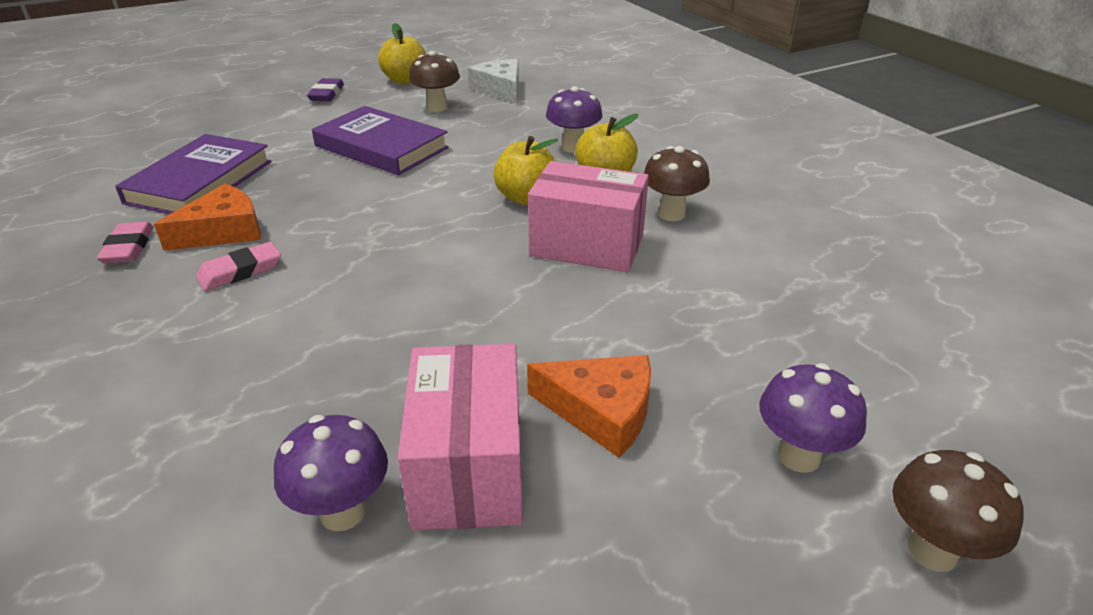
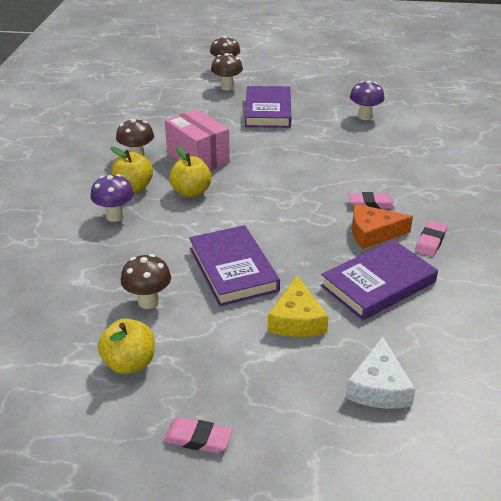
camera: 145 degrees left, 0 degrees up
purple eraser [307,78,344,101] -> none
pink box [398,344,523,531] -> none
white cheese [468,59,519,104] -> white cheese moved to [345,336,416,409]
orange cheese [527,355,651,458] -> purple book [245,86,291,128]
purple mushroom [759,363,867,473] -> brown mushroom [211,53,243,90]
none -> pink eraser [163,417,233,453]
none -> yellow cheese [268,276,329,337]

